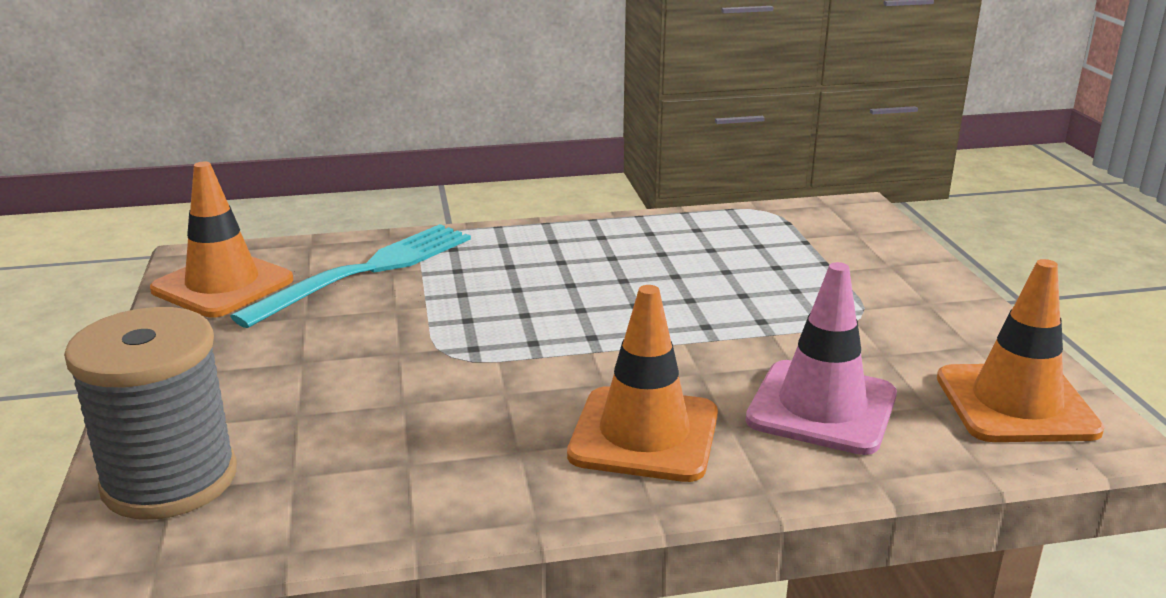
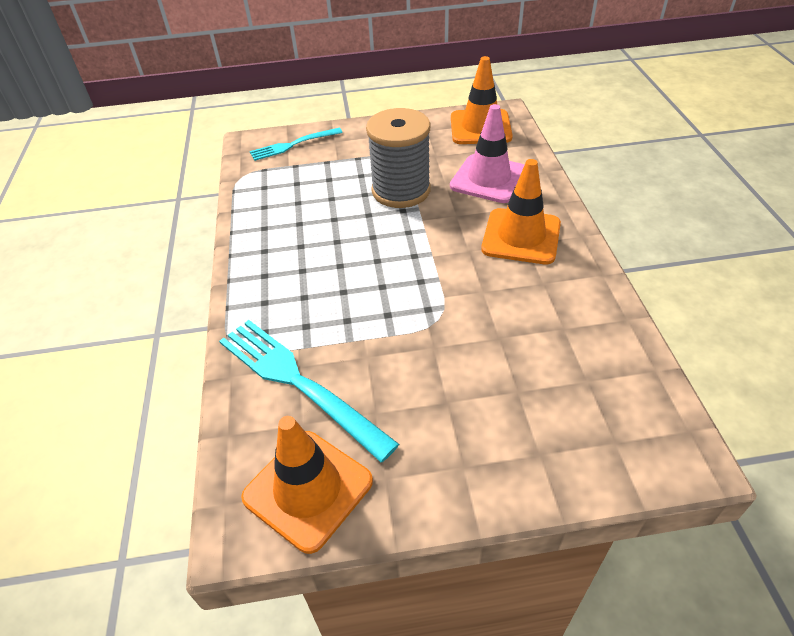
camera: 85 degrees left, 20 degrees up
grey spool [64,307,237,520] -> grey spool moved to [366,108,431,208]
none -> turquoise fork [250,128,343,161]

